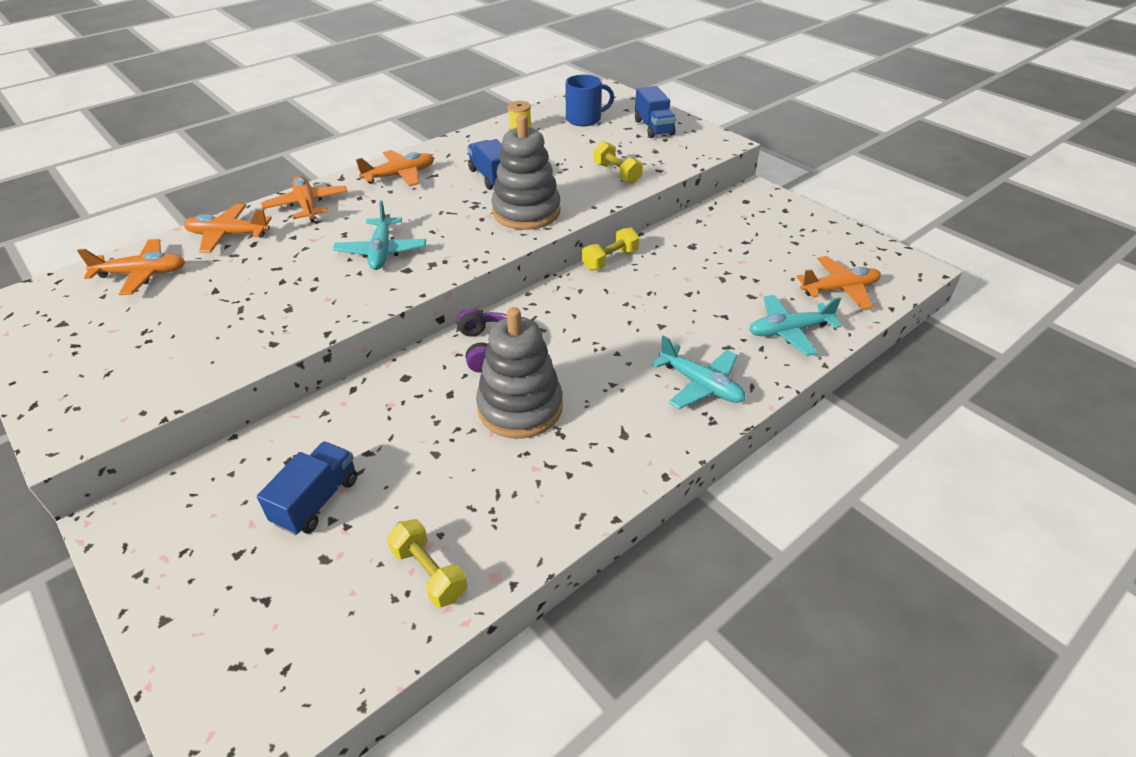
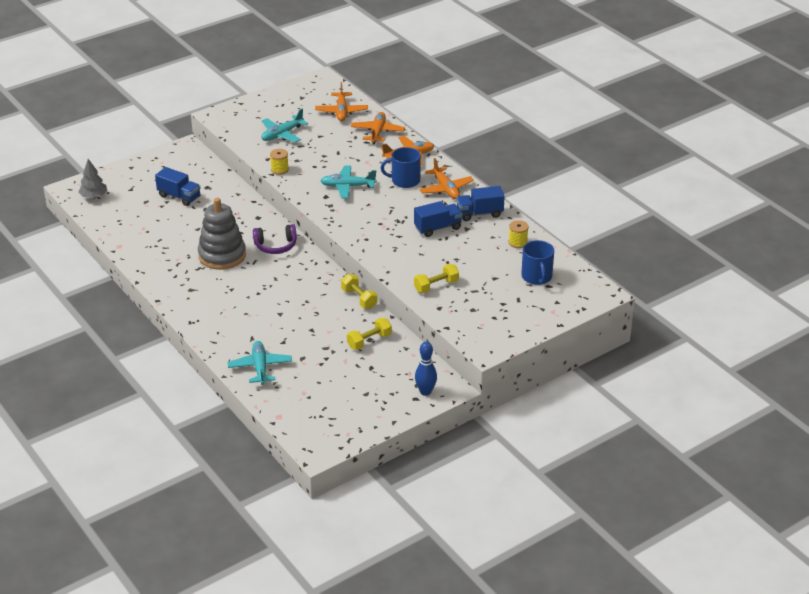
camera: 95 degrees right, 5 degrees down
yellow dumbbell [387,519,467,608] -> yellow dumbbell moved to [347,318,392,350]
grey stacking toy [491,114,561,230] -> none
blue truck [635,86,676,138] -> blue truck moved to [457,186,505,221]
turquoise plane [652,335,746,409] -> turquoise plane moved to [261,109,308,142]
orange plane [796,256,881,310] -> none
none -> grey tree [78,159,107,199]
none -> yellow spool [270,149,289,175]
none -> blue mug [381,147,421,188]
none -> blue bowling pin [415,341,437,396]

